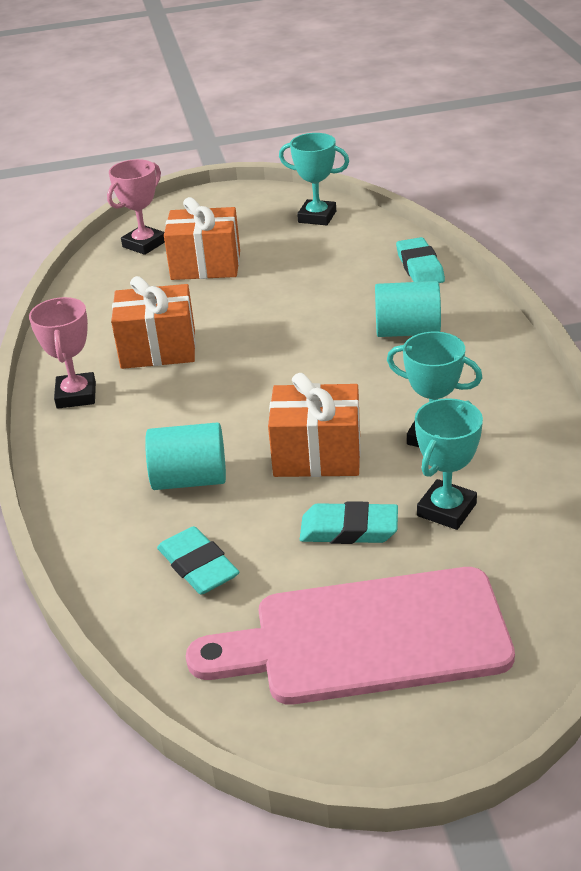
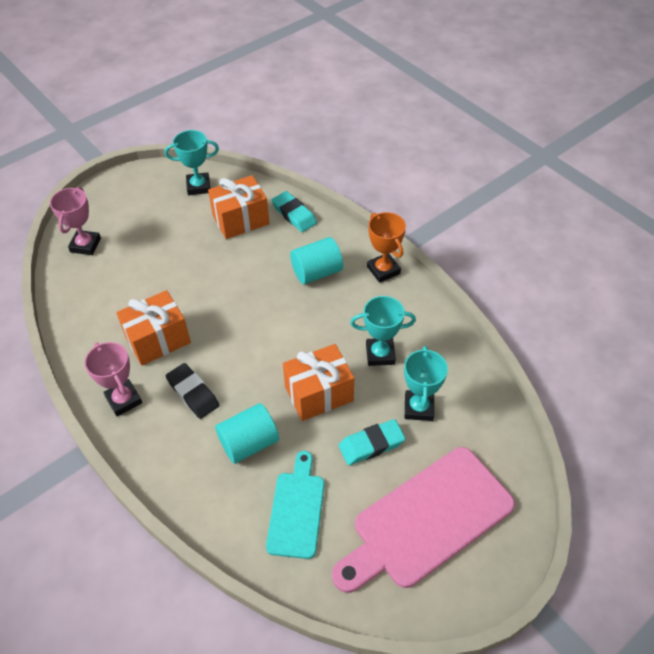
camera: 30 degrees left, 15 degrees up
turquoise eraser [157,526,239,595] -> turquoise cutting board [266,451,324,559]
orange gift [164,197,240,280] -> orange gift moved to [208,175,270,239]
none -> black eraser [166,363,219,419]
none -> orange trophy [367,212,406,283]

